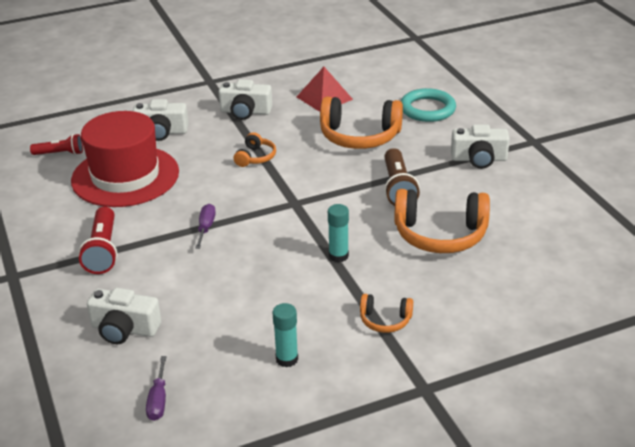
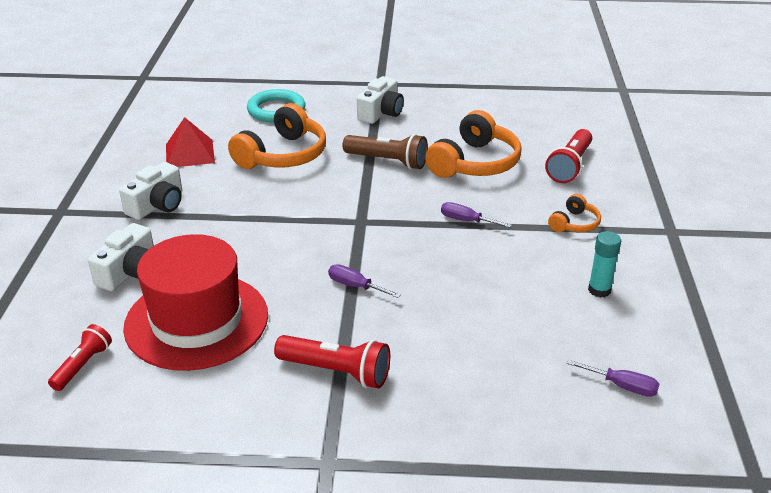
camera: 65 degrees left, 0 degrees up
white camera [87,288,161,344] -> none
orange headphones [233,132,276,167] -> none
turquoise glue stick [328,204,349,262] -> purple screwdriver [441,202,512,228]
none -> red flashlight [545,129,592,183]

